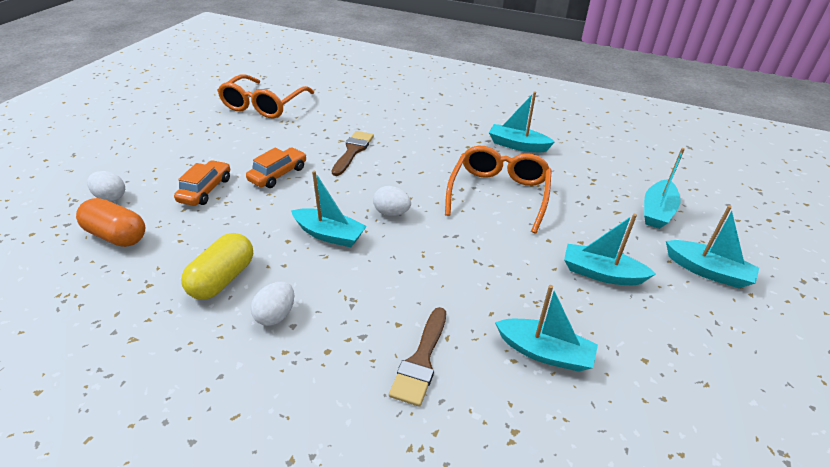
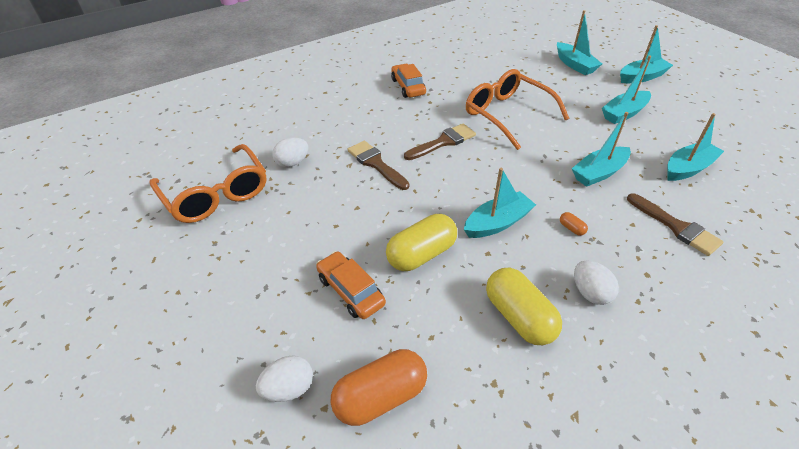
camera: 55 degrees left, 5 degrees up
orange car [246,147,306,188] -> orange car moved to [391,64,426,98]
white egg [373,186,411,216] -> white egg moved to [272,137,309,167]
turquoise boat [489,92,555,152] -> turquoise boat moved to [572,112,631,187]
none -> yellow capsule [386,214,457,271]
none -> brown brush [404,124,476,160]
none -> orange capsule [560,212,588,236]

